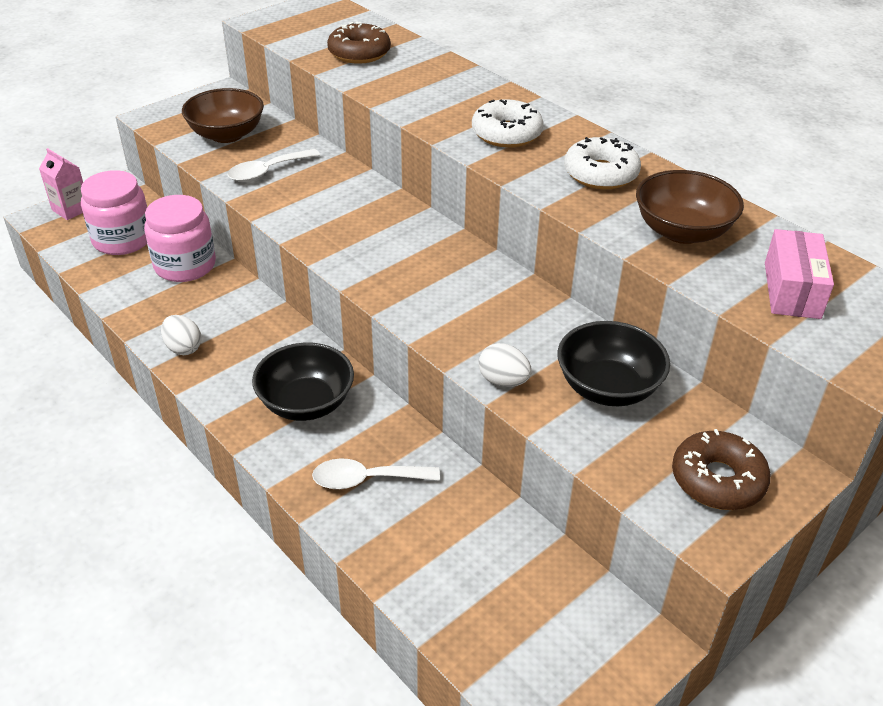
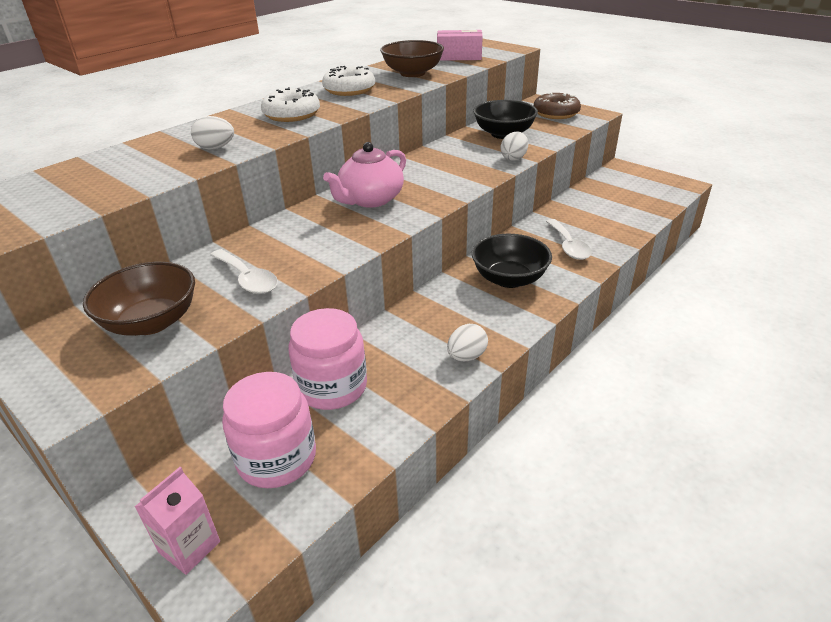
camera: 95 degrees left, 5 degrees down
brown donut [327,22,391,64] -> none
none -> white egg [191,116,234,149]
none -> pink teapot [323,142,406,208]

